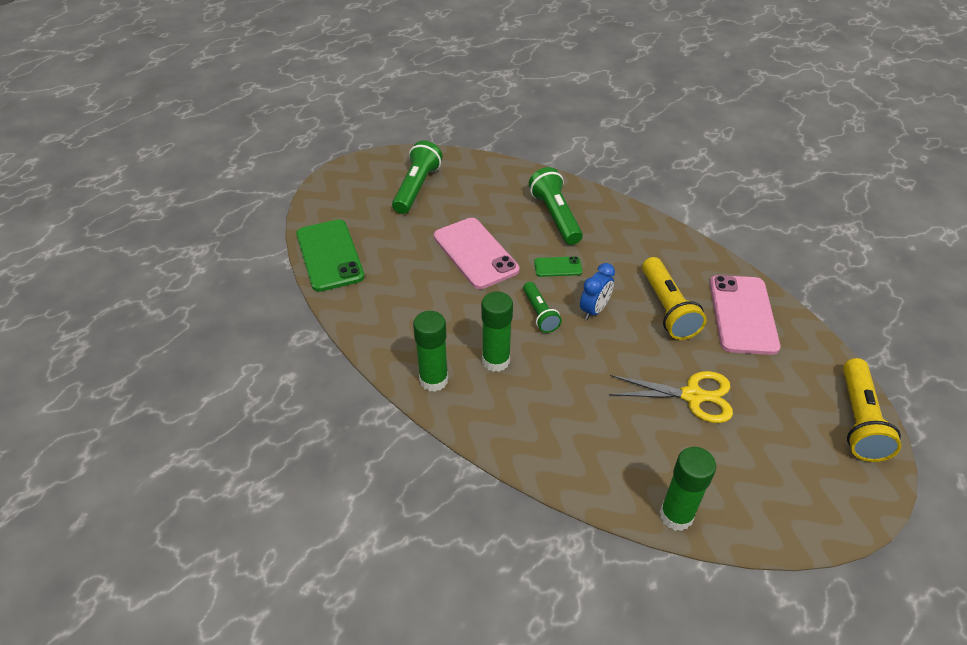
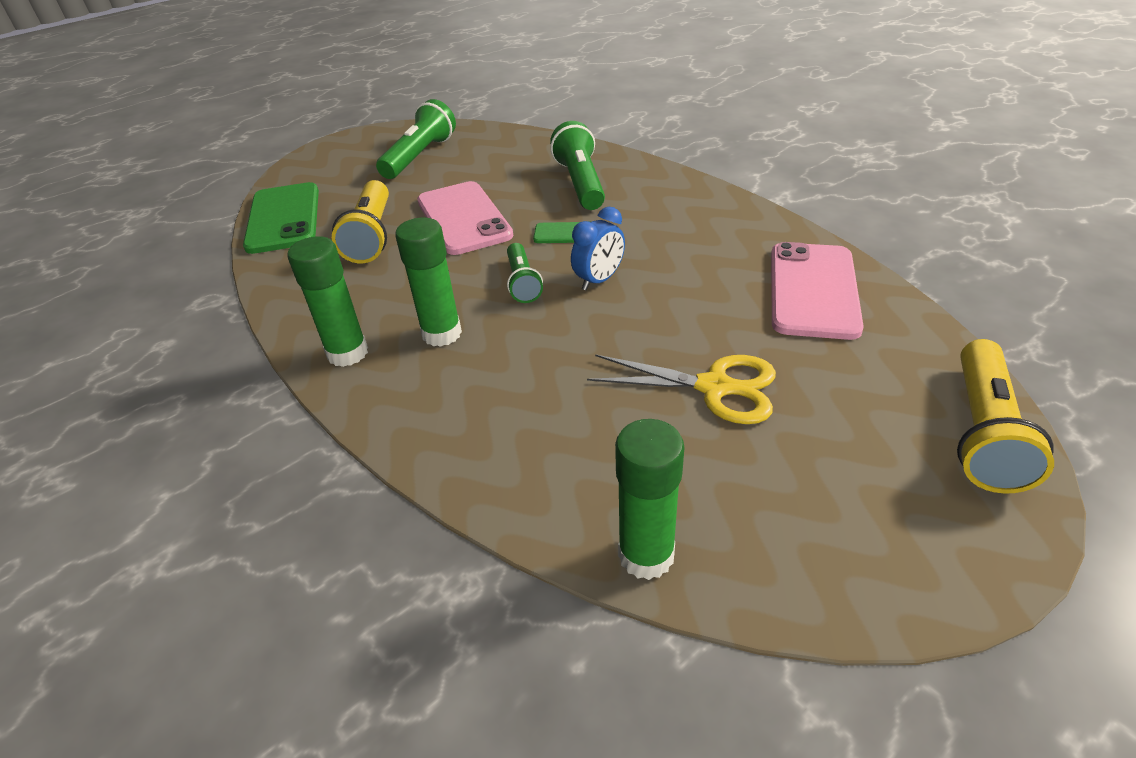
camera: 10 degrees right, 5 degrees down
yellow flashlight [642,257,707,340] -> yellow flashlight moved to [332,180,389,263]

